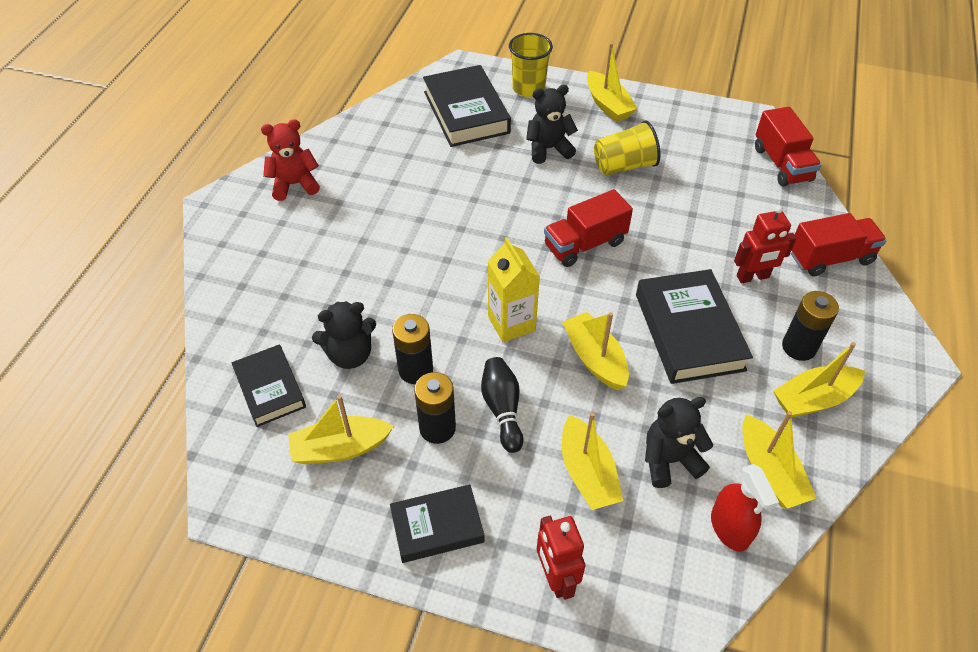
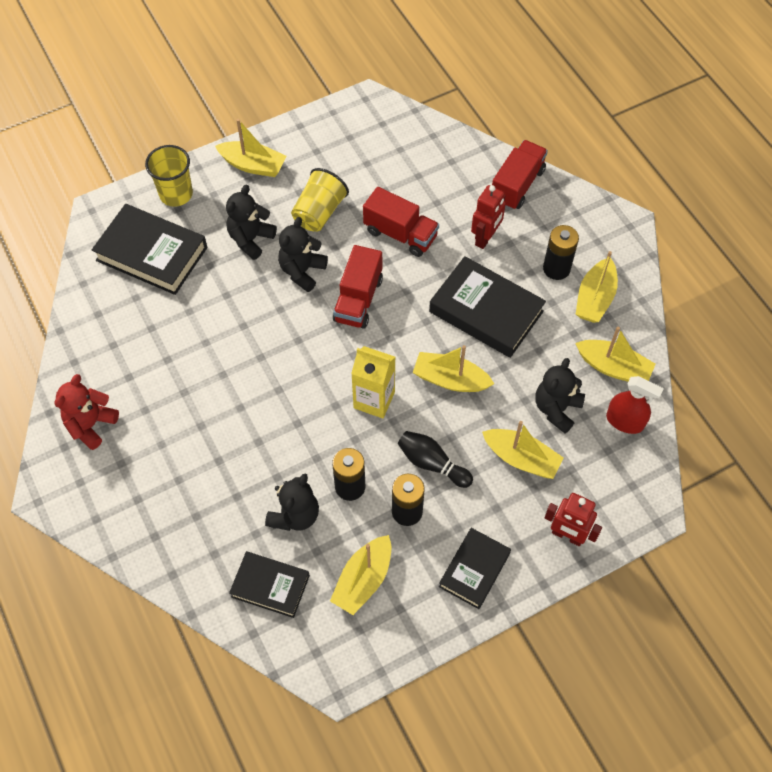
camera: 45 degrees left, 10 degrees up
red truck [755,107,821,187] -> red truck moved to [363,187,439,257]
none -> black teddy bear [278,217,328,292]

